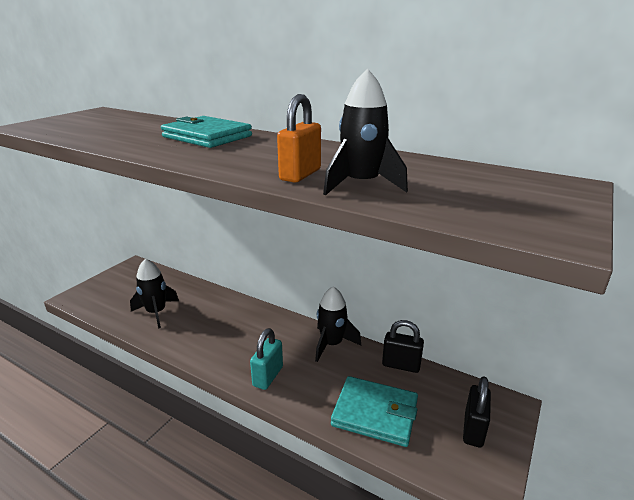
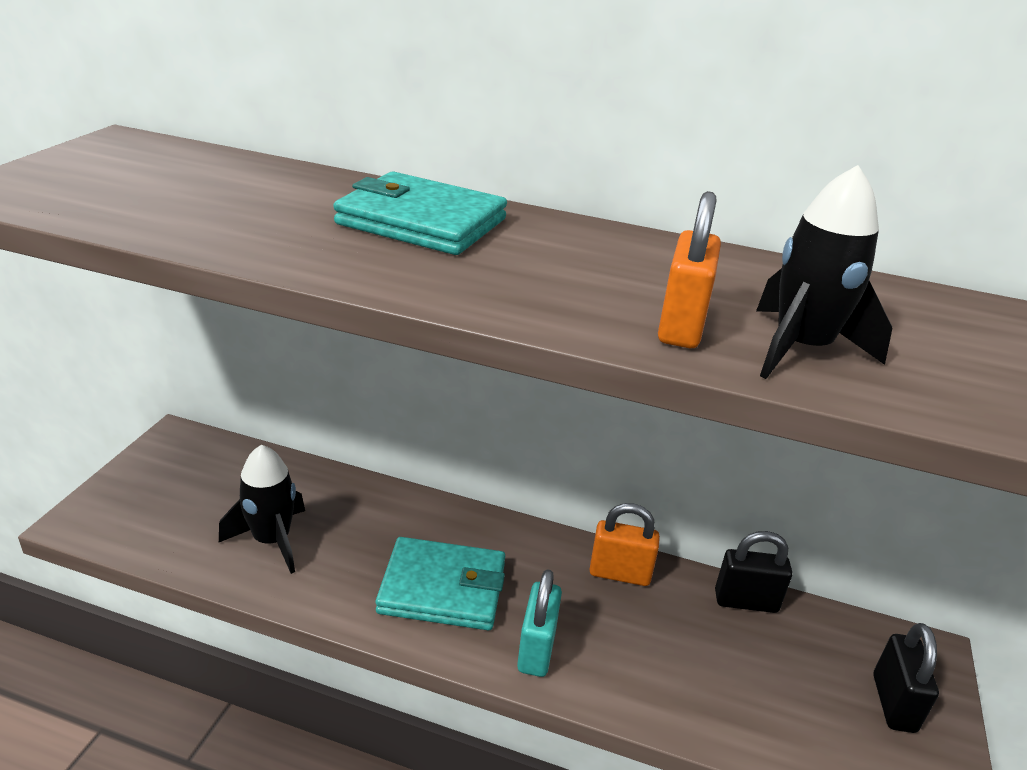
camera: 15 degrees left, 5 degrees up
black rocket [315,286,361,362] -> orange padlock [589,503,660,586]
turquoise wallet [331,376,418,447] -> turquoise wallet moved to [376,537,505,630]

